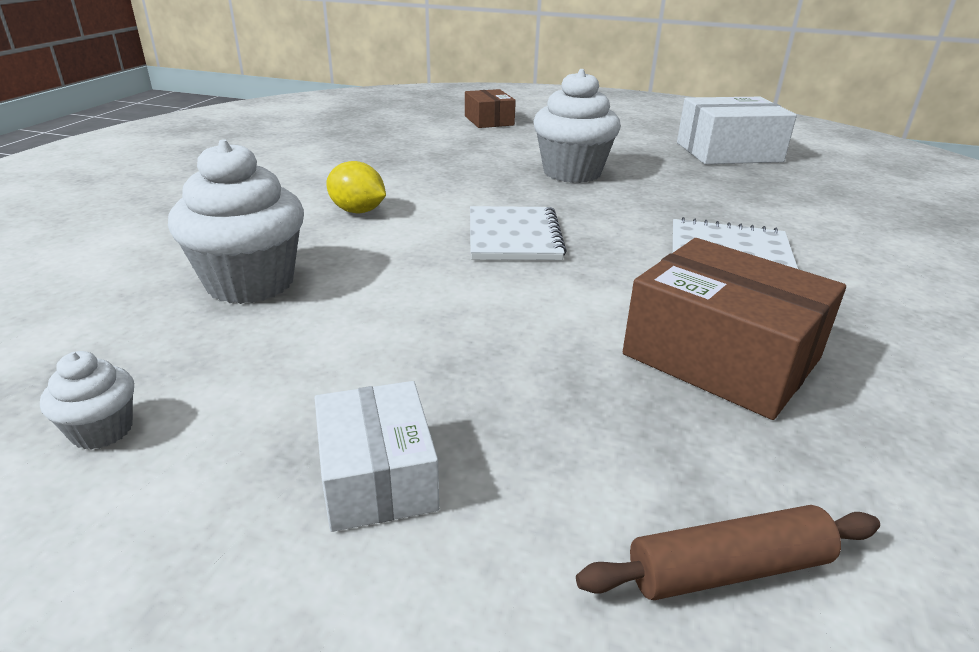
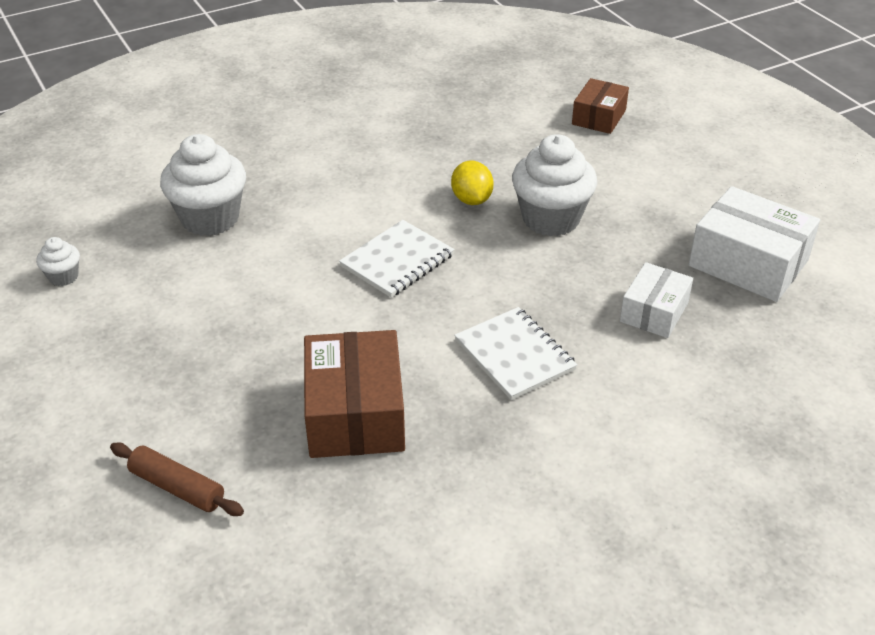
camera: 45 degrees right, 10 degrees up
white box [315,381,439,532] -> white box moved to [620,262,693,338]
yellow lemon [326,161,386,213] -> yellow lemon moved to [451,161,494,205]

